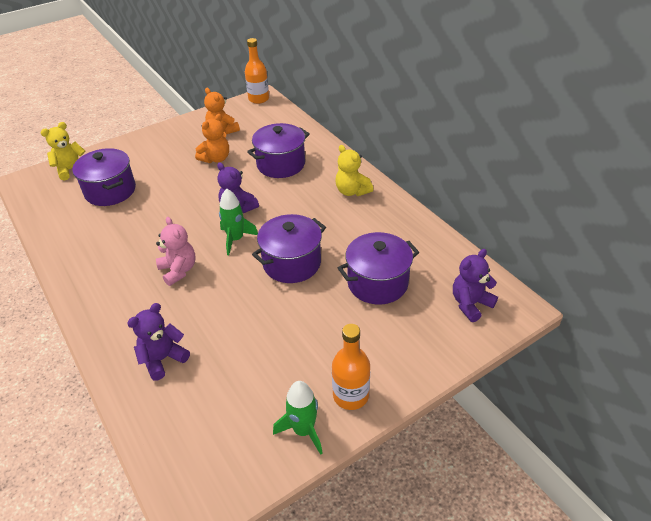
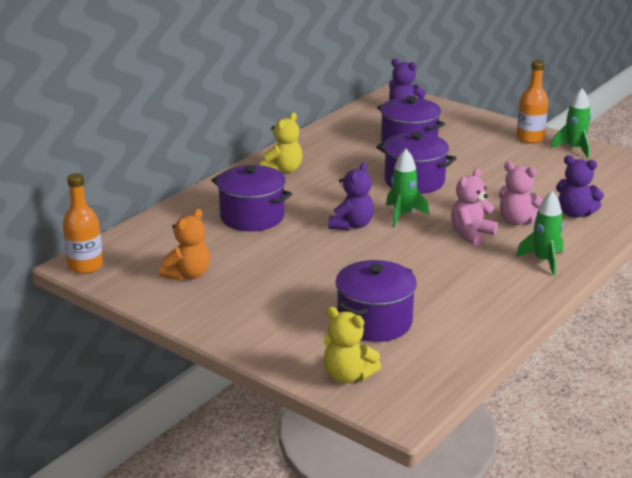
camera: 110 degrees left, 15 degrees down
orange teddy bear [195,114,229,163] -> none
none -> pink teddy bear [499,162,543,225]
none -> green rocket [516,191,563,276]

